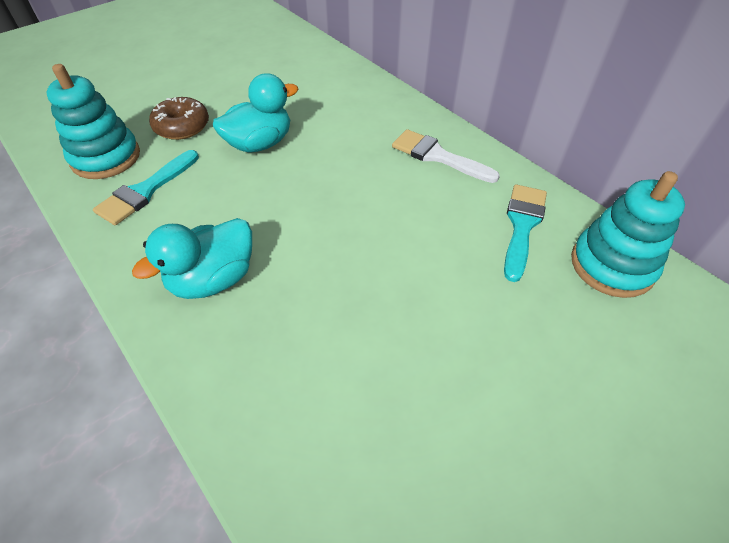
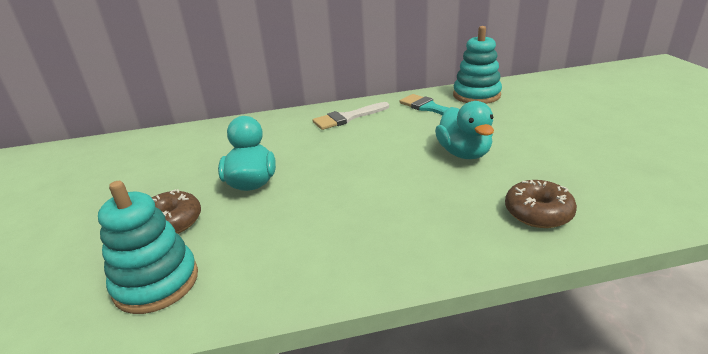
camera: 60 degrees left, 20 degrees down
turquoise brush [93,150,199,225] -> none
turquoise duck [132,218,252,299] -> turquoise duck moved to [435,101,494,159]
none -> brown donut [505,180,577,228]

